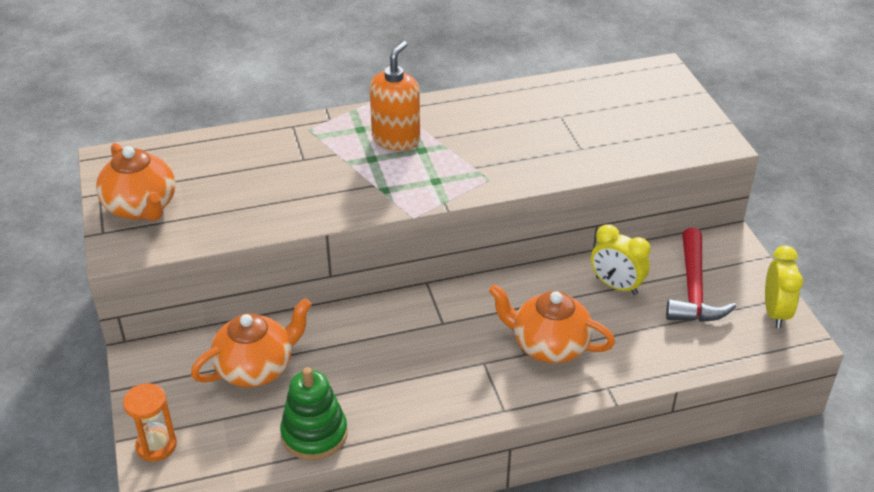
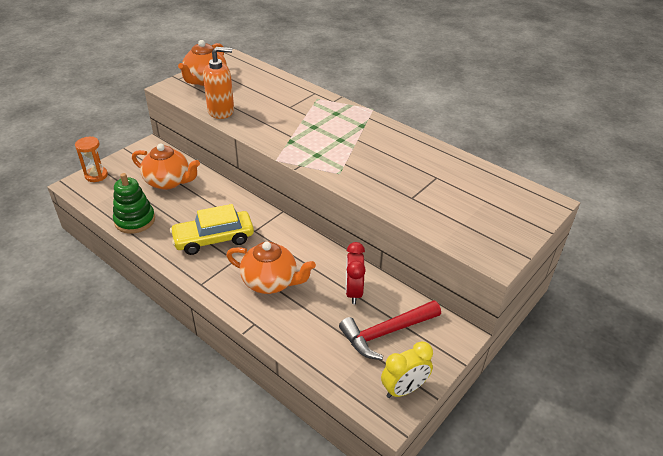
camera: 55 degrees right, 0 degrees up
orange soap dispenser [370,41,420,151] -> orange soap dispenser moved to [203,47,234,119]
orange teapot [489,284,615,363] -> orange teapot turned 120 degrees clockwise [226,242,316,294]
yellow clock [591,224,650,295] -> red clock [346,242,366,304]
none -> yellow car [170,204,254,255]

